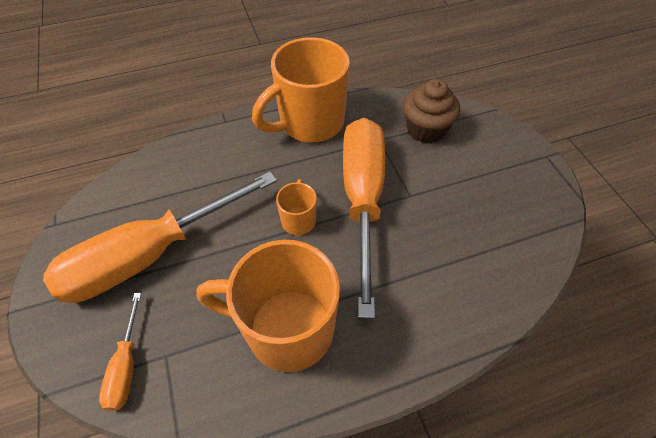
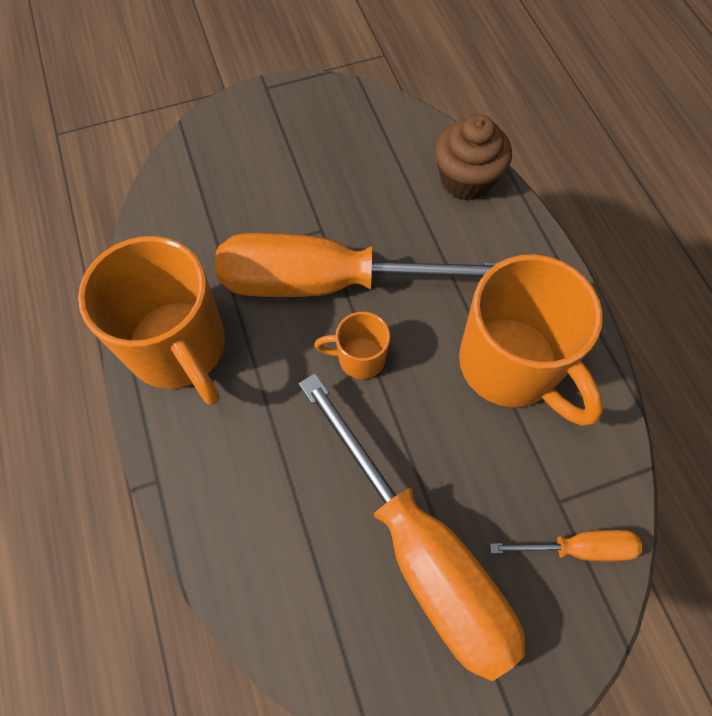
camera: 90 degrees left, 10 degrees up
orange mug [196,240,340,372] -> orange mug turned 45 degrees counterclockwise [459,254,604,426]
brown cupcake [403,79,460,144] -> brown cupcake moved to [435,114,512,200]

